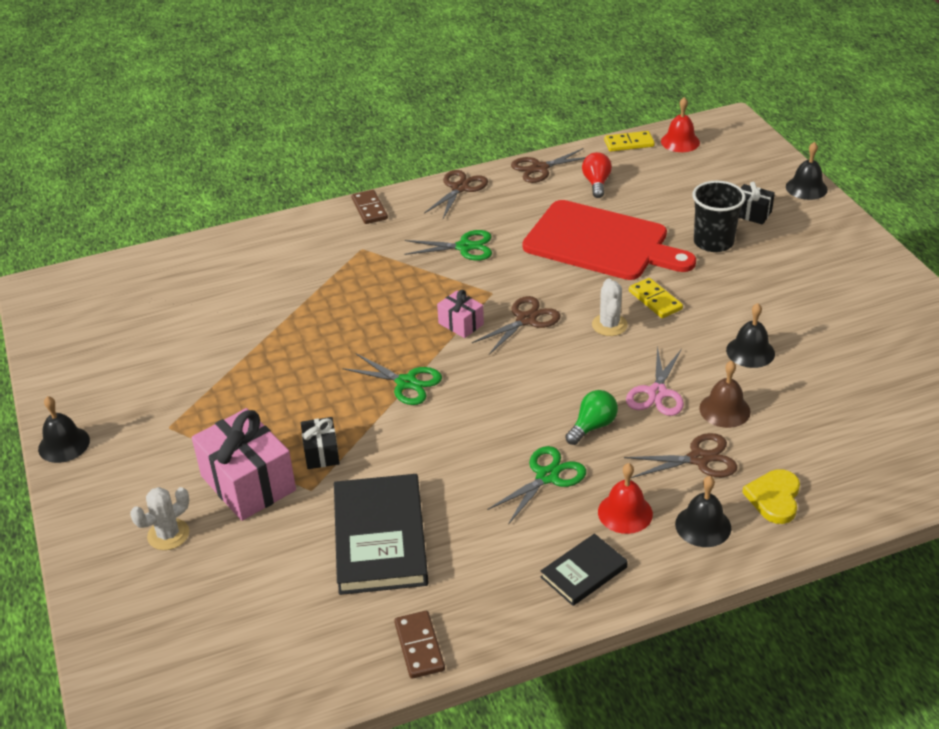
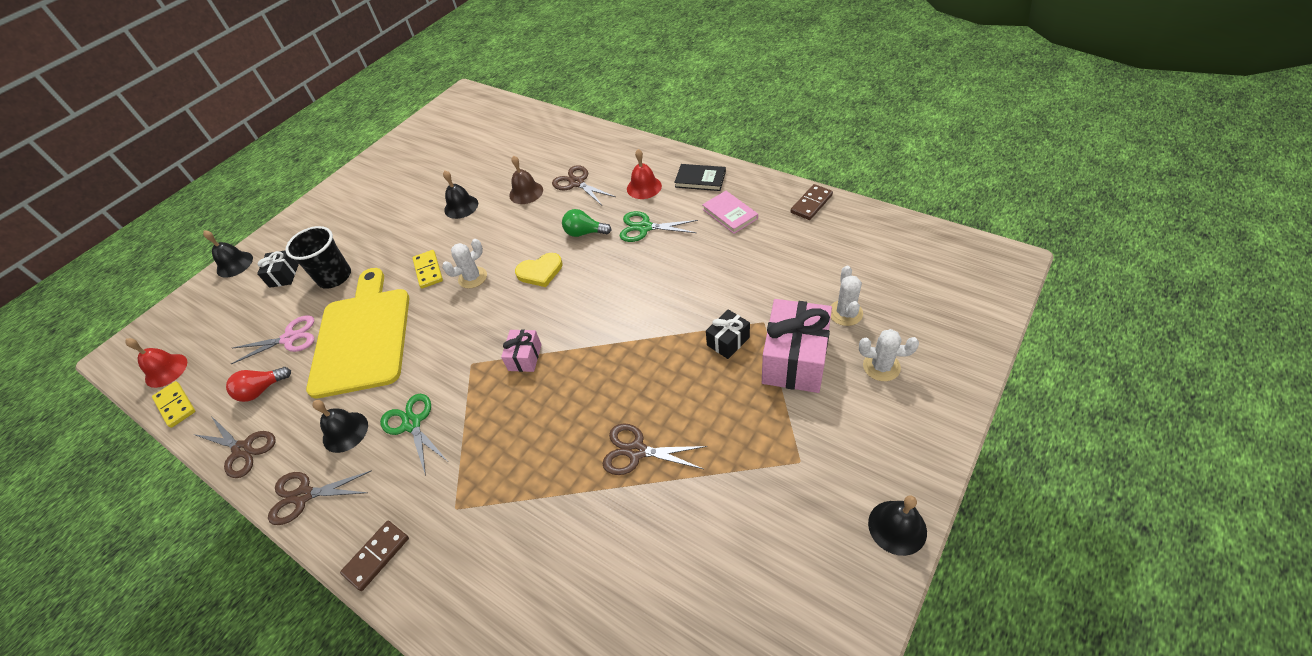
camera: 120 degrees left, 10 degrees up
black book [334,474,429,595] -> none
green scissors [342,353,442,405] -> none
brown scissors [472,296,561,355] -> brown scissors moved to [603,423,707,475]
red cutting board [523,200,696,280] -> yellow cutting board [306,268,409,399]
pink scissors [626,346,684,416] -> pink scissors moved to [231,315,314,364]
yellow domino [629,278,683,318] -> yellow domino turned 45 degrees counterclockwise [412,250,443,289]
black bell [675,476,731,547] -> black bell moved to [312,400,368,453]
yellow heart [742,469,800,524] -> yellow heart moved to [515,253,563,287]
none -> pink book [702,191,758,234]
none -> white cactus [831,266,863,326]

